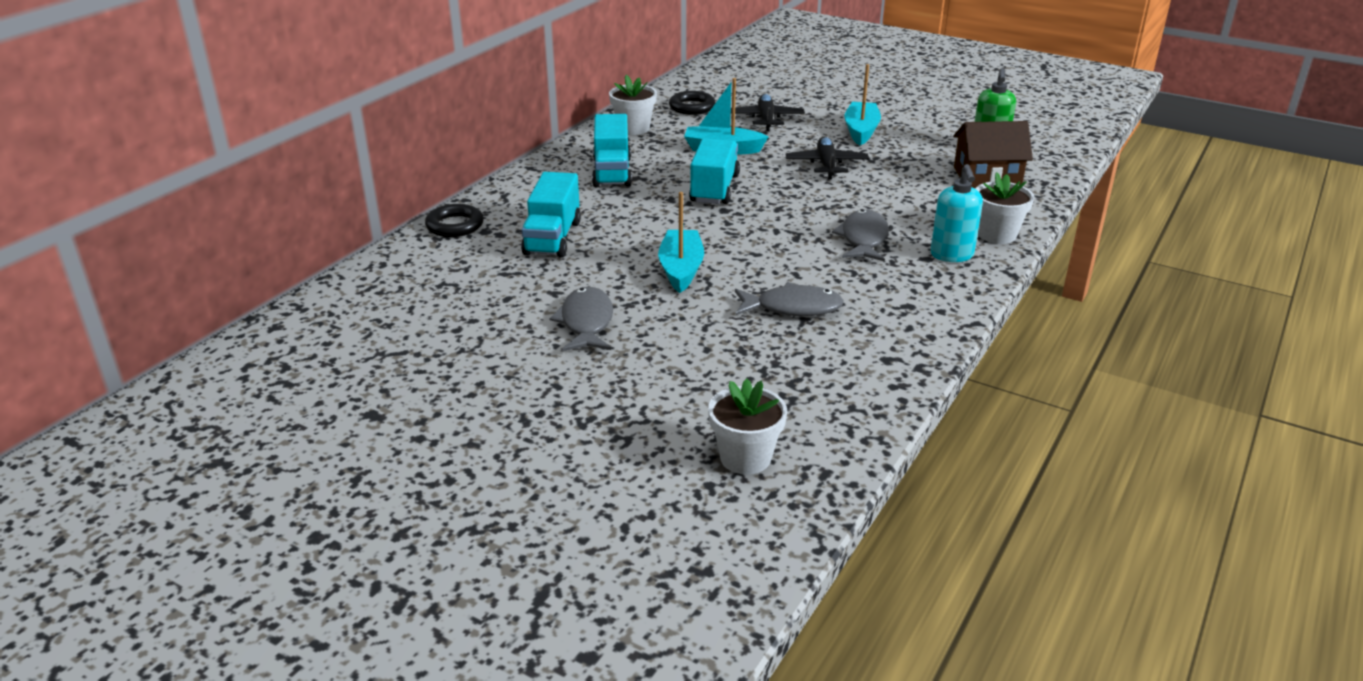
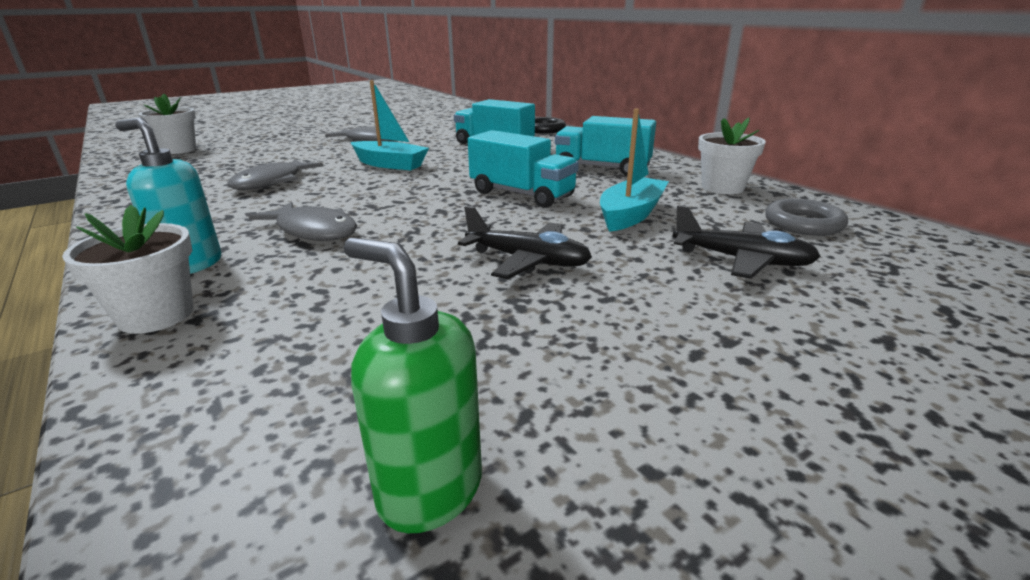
camera: 115 degrees right, 5 degrees down
black ring [669,91,716,115] -> grey ring [765,198,848,236]
turquoise boat [844,64,881,145] -> none
brown house [953,121,1033,188] -> none

